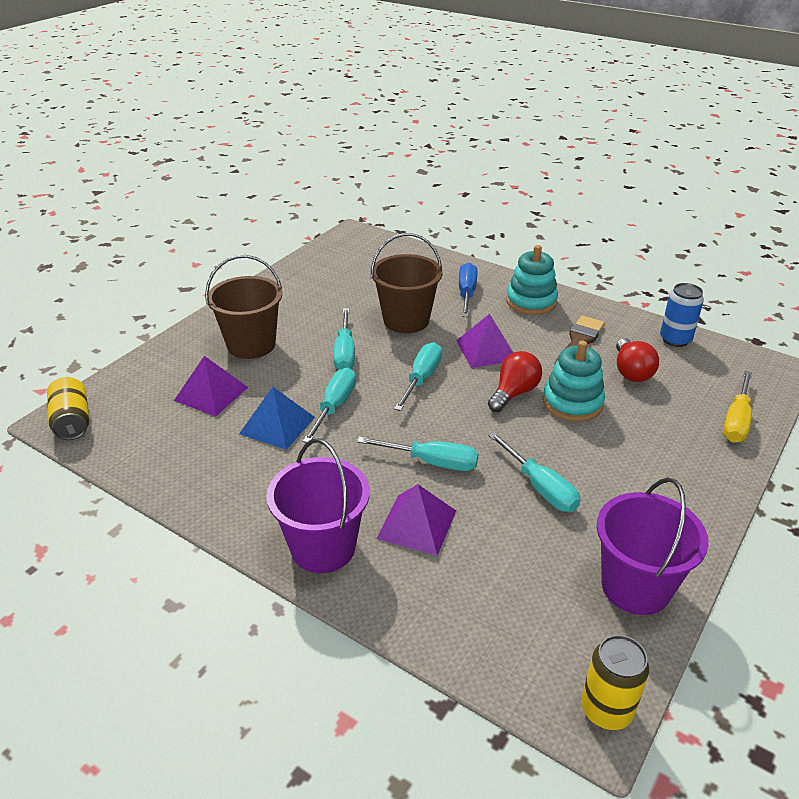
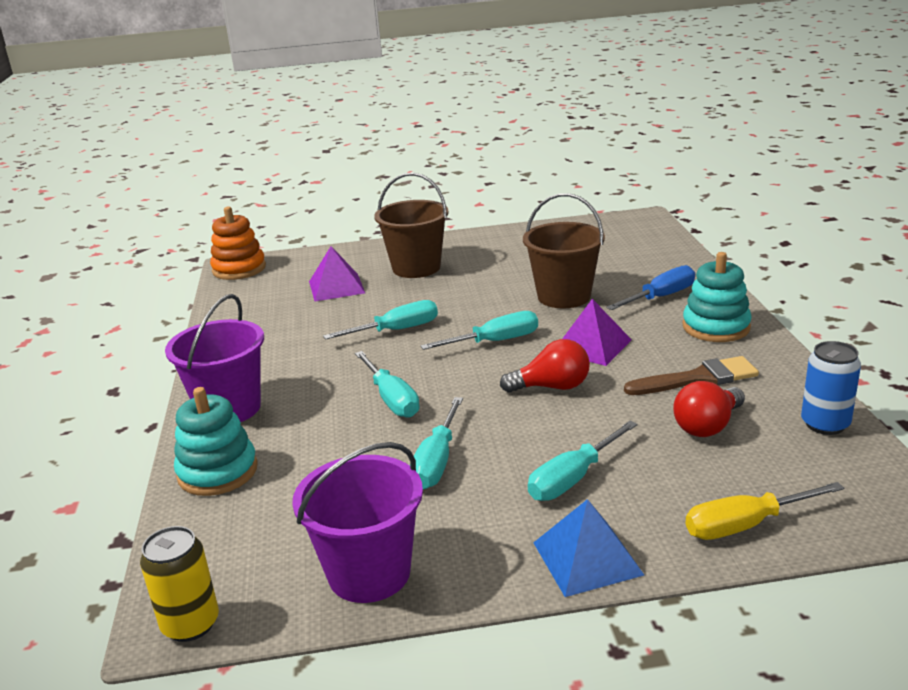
camera: 50 degrees right, 10 degrees down
yellow can [47,377,89,440] -> orange stacking toy [210,207,266,280]
blue pyramid [239,387,315,450] -> blue pyramid moved to [533,499,644,597]
turquoise screwdriver [333,308,355,370] -> turquoise screwdriver moved to [528,421,638,501]
purple pyramid [376,484,456,556] -> none
turquoise stacking toy [543,341,605,422] -> turquoise stacking toy moved to [174,387,258,496]

